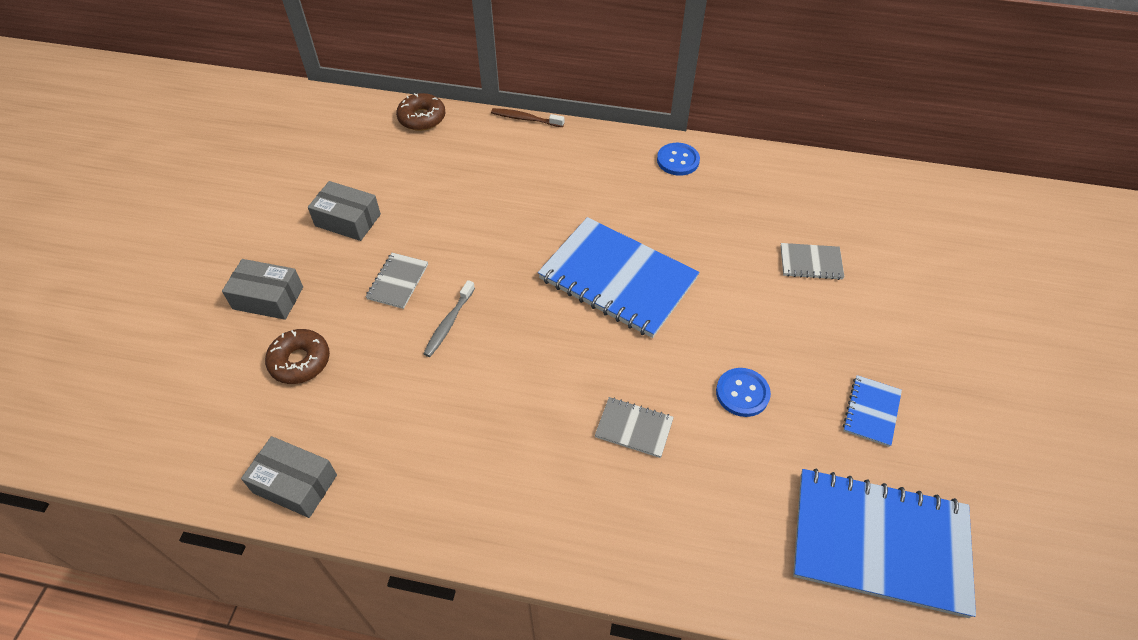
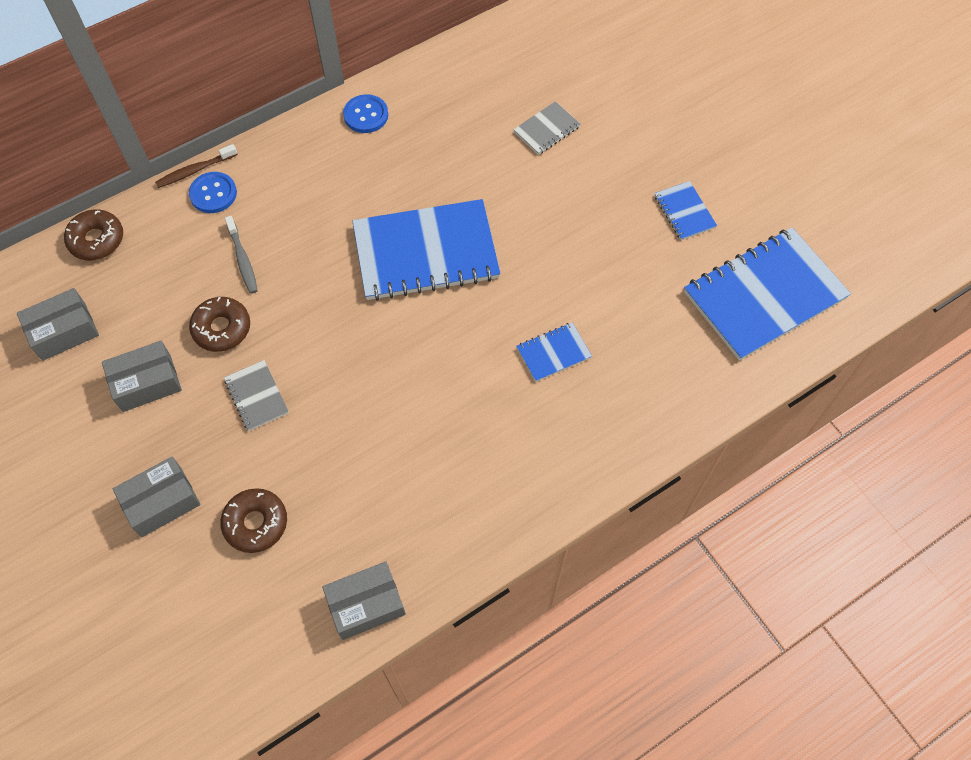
camera: 45 degrees left, 10 degrees up
grey toothbrush [423,280,475,357] -> grey toothbrush moved to [225,216,258,294]
grey notebook [595,397,674,458] -> blue notebook [516,322,592,382]
blue button [716,368,771,417] -> blue button moved to [189,172,237,213]
none -> grey box [17,288,99,361]
none -> brown donut [189,297,250,352]

